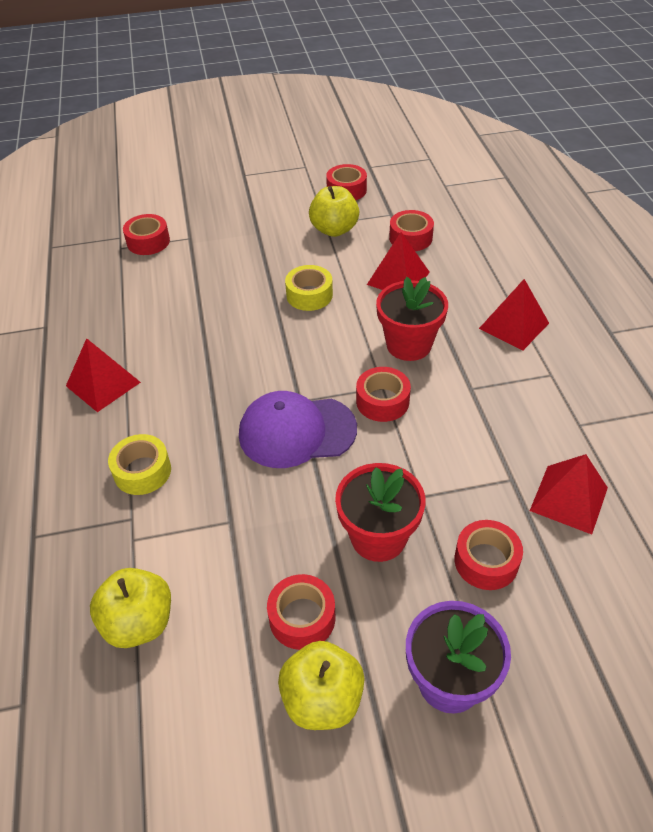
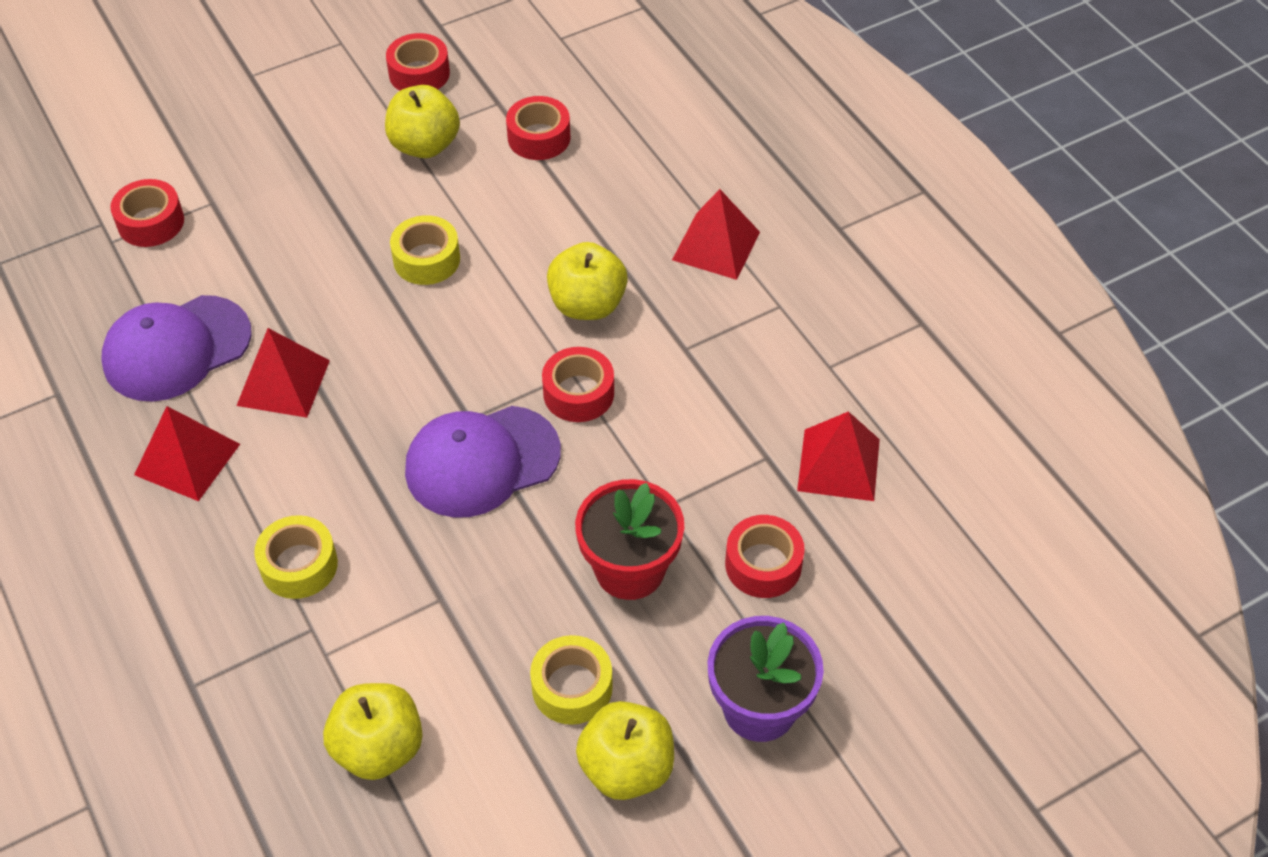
camera: 20 degrees left, 5 degrees up
red tape [267,574,335,650] -> yellow tape [530,635,613,725]
red pyramid [367,232,430,290] -> red pyramid moved to [236,328,330,418]
red flower pot [376,277,448,361] -> yellow apple [547,242,628,320]
none -> purple cap [102,295,252,402]

